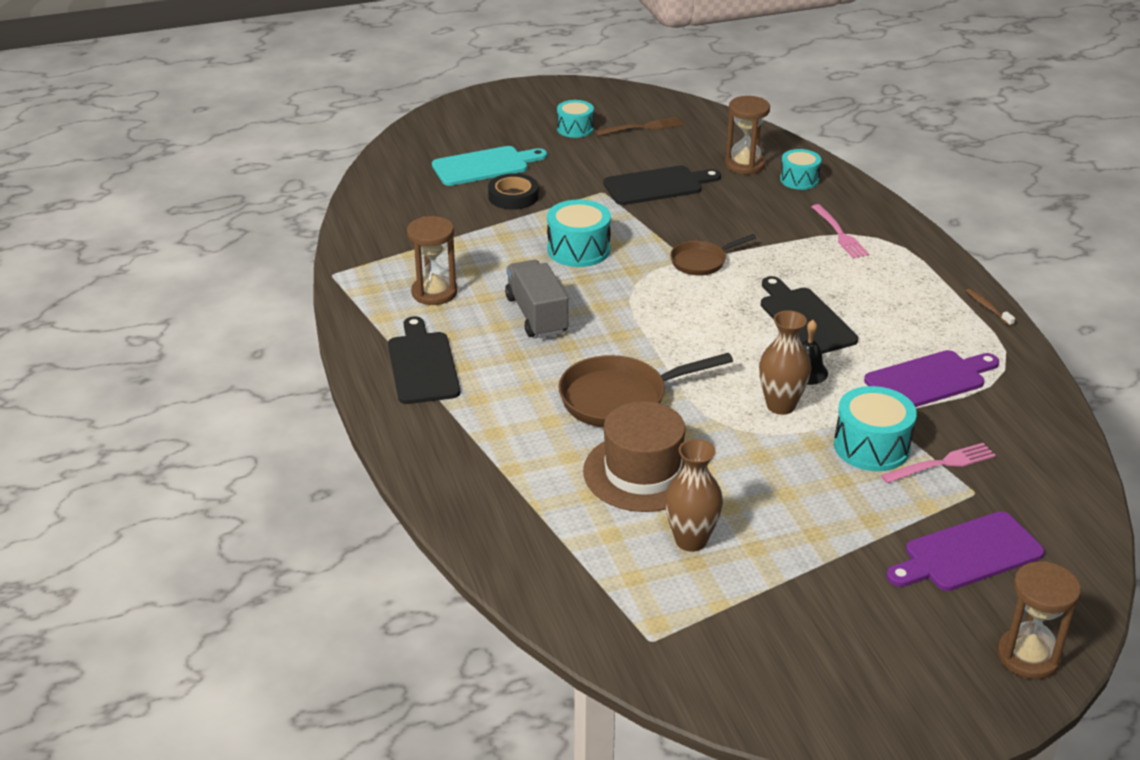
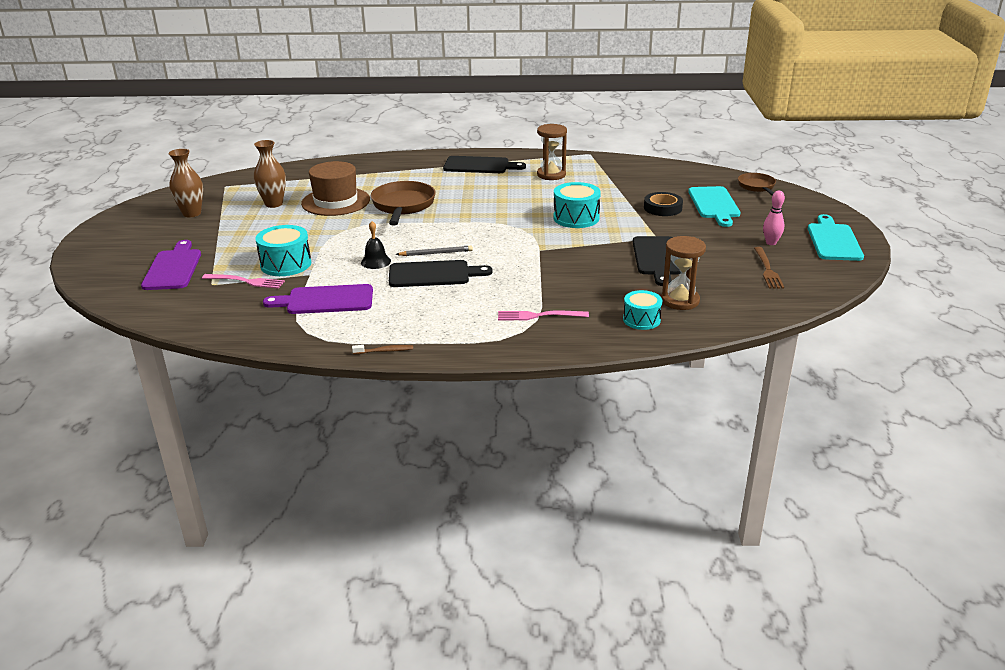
camera: 110 degrees right, 5 degrees down
grey truck [505,260,568,338] -> none
turquoise drum [557,100,594,138] -> pink bowling pin [763,191,785,245]
brown pan [670,234,756,276] -> brown pan moved to [738,173,776,196]
brown vase [759,310,811,415] -> brown vase moved to [169,149,203,218]
purple cutting board [864,350,999,407] -> purple cutting board turned 90 degrees clockwise [263,284,373,314]
pink fork [881,443,996,483] -> pink fork turned 75 degrees counterclockwise [202,274,285,289]
brown hourglass [997,561,1081,679] -> none
none -> grey pencil [396,246,473,256]
none -> turquoise cutting board [808,214,864,261]

